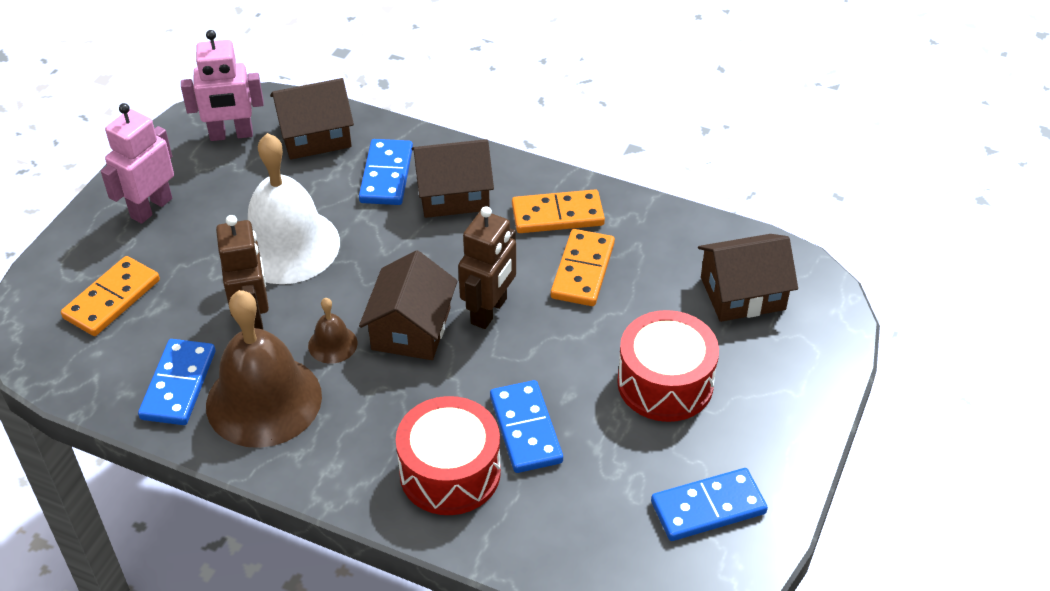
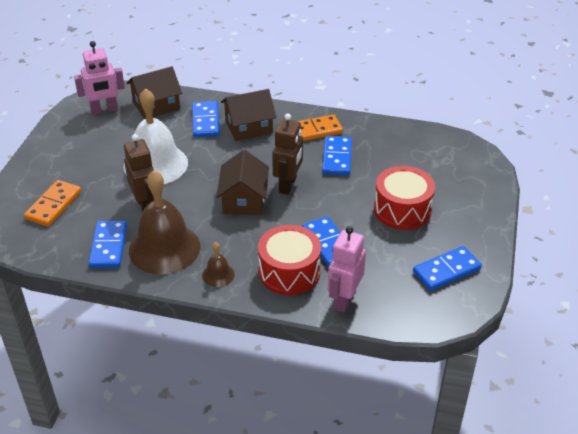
camera: 10 degrees left, 5 degrees down
pink robot [101,103,174,224] -> pink robot moved to [328,226,366,312]
brown bell [308,298,358,364] -> brown bell moved to [202,242,235,287]
orange domino [551,229,615,306] -> blue domino [322,136,352,175]
brown house [698,234,798,322] -> none

